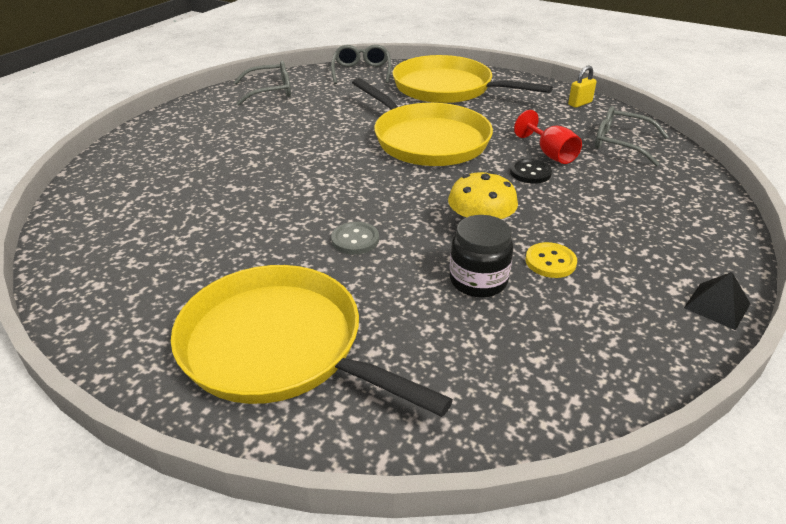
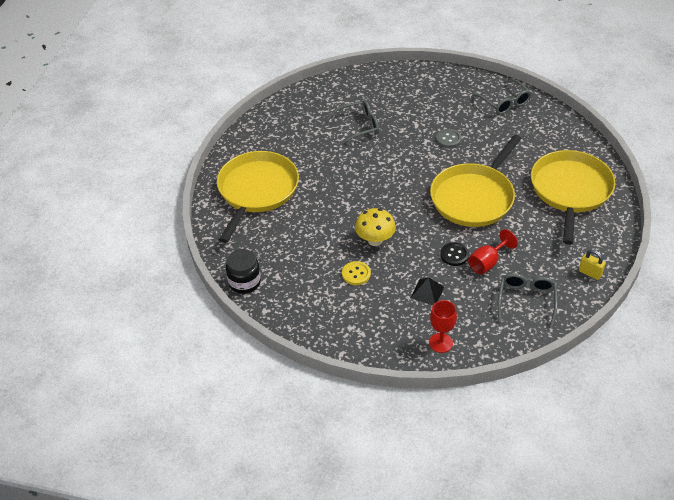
camera: 75 degrees right, 10 degrees up
grey glasses [331,44,392,84] -> grey glasses moved to [327,100,379,145]
grey button [331,222,379,255] -> grey button moved to [436,129,462,148]
black jar [449,215,513,297] -> black jar moved to [226,249,261,294]
black pyramid [684,272,750,330] -> black pyramid moved to [411,277,444,305]
none -> red goblet [429,300,457,353]

